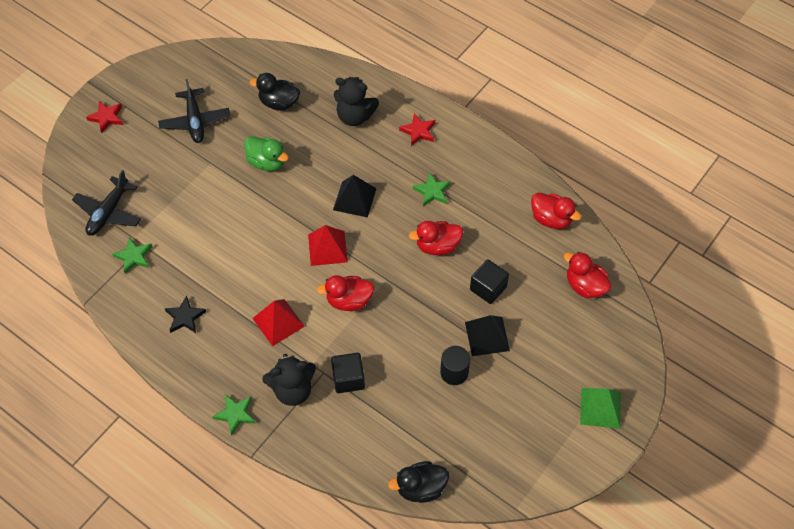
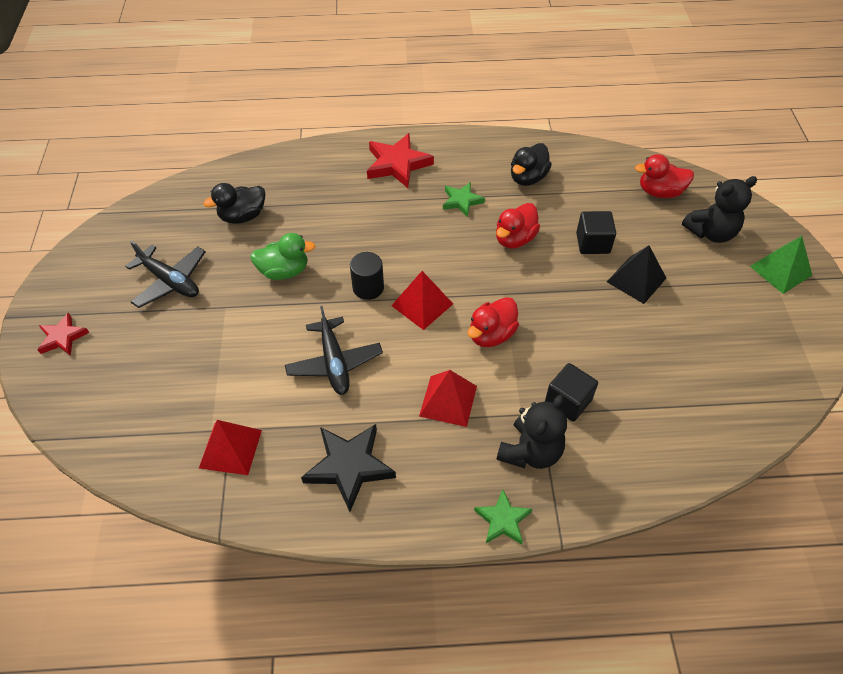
camera: 40 degrees left, 5 degrees down
black plane [72,170,141,236] -> black plane moved to [285,306,383,395]
green star [112,237,152,274] -> red pyramid [199,420,262,475]
black star [165,296,206,333] -> black star [301,424,396,512], size x1.67
black pyramid [333,175,377,218] -> none
black teddy bear [334,77,379,126] -> black teddy bear moved to [682,176,757,243]
black duck [388,461,449,503] -> black duck moved to [511,143,552,186]
red star [399,113,435,146] -> red star [367,133,434,188], size x1.67
black cylinder [440,346,470,385] -> black cylinder moved to [350,252,384,300]
red duck [531,192,582,229] -> none

